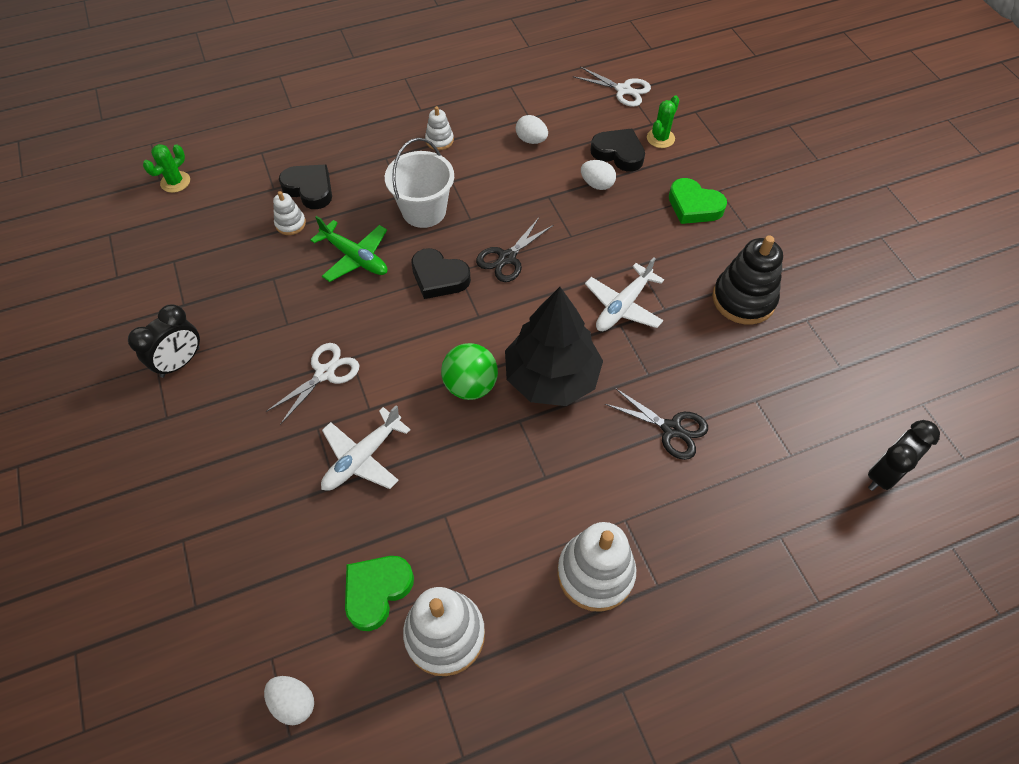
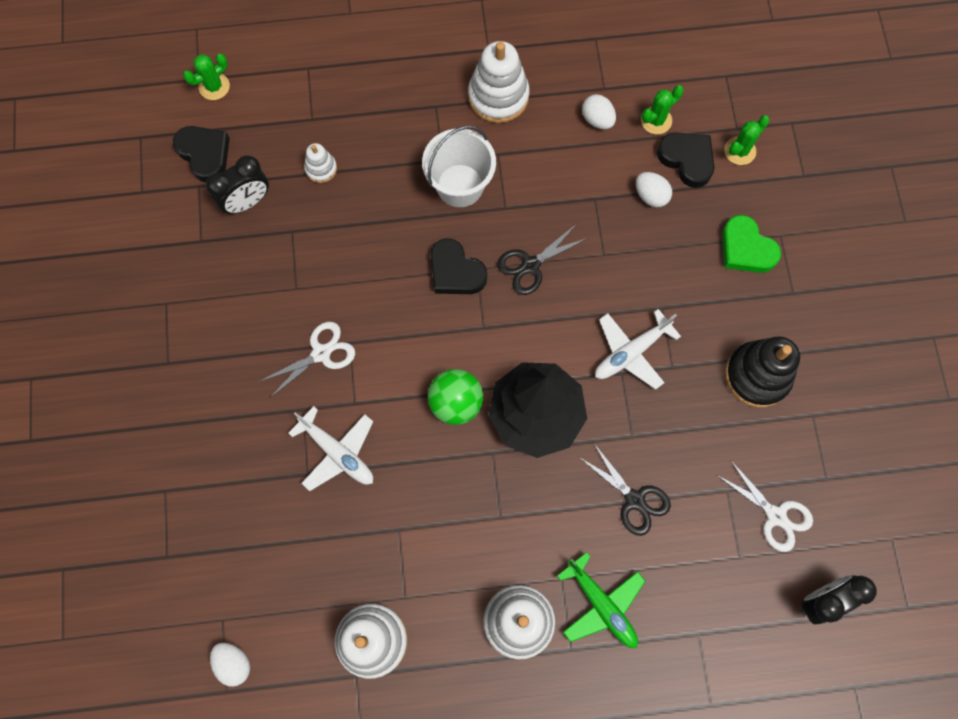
camera: 15 degrees right, 15 degrees up
black clock [128,304,200,378] -> black clock moved to [206,155,269,214]
black heart [279,165,332,209] -> black heart moved to [173,126,230,183]
green plane [310,216,387,282] -> green plane moved to [557,552,645,648]
white plane [321,405,411,491] -> white plane turned 105 degrees counterclockwise [288,406,373,491]
green heart [345,556,414,631] -> none
white stacking toy [425,106,454,150] -> white stacking toy [468,41,529,123], size x1.95
white scissors [573,67,651,107] -> white scissors moved to [717,461,813,552]
none -> green cactus [641,85,683,134]

